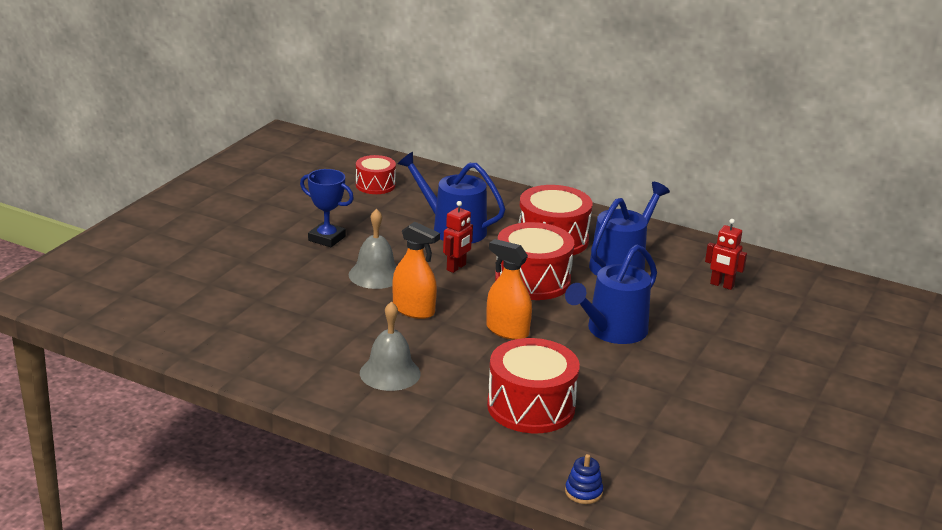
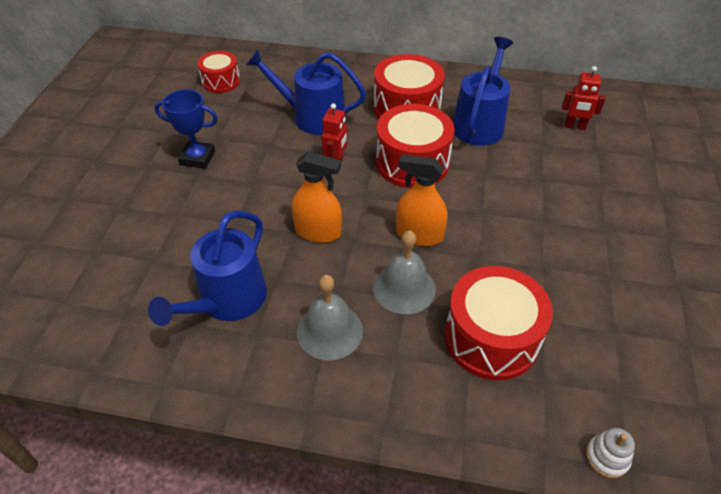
camera: 15 degrees left, 20 degrees up
grey bell [349,209,397,289] -> grey bell moved to [373,230,436,314]
blue watering can [565,244,657,344] -> blue watering can moved to [148,210,267,326]
blue stacking toy [565,454,603,504] -> white stacking toy [586,428,635,478]

